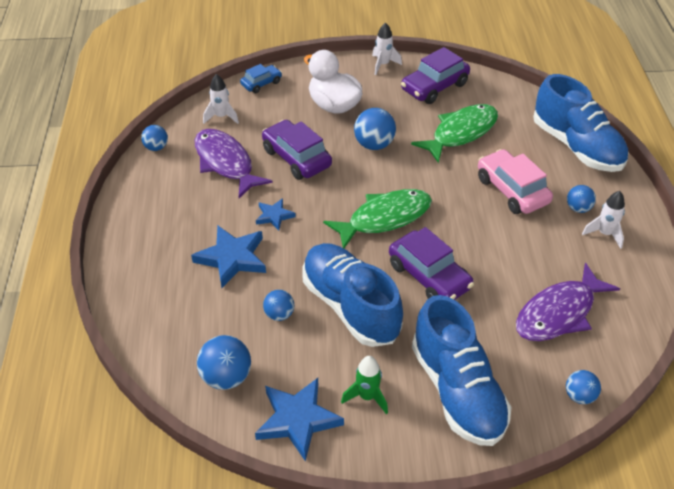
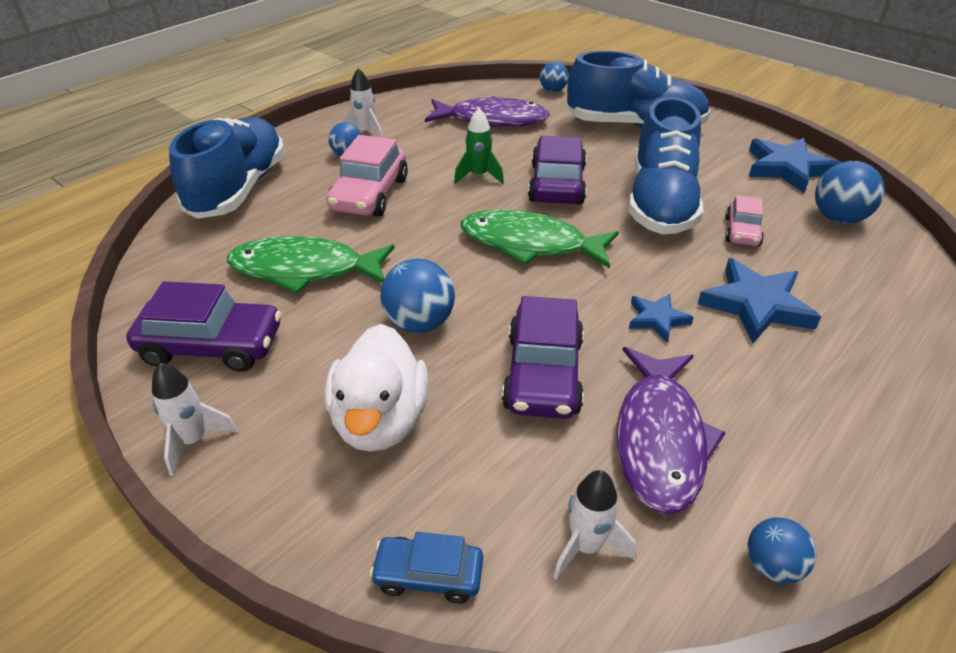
camera: 135 degrees left, 5 degrees down
blue ball [263,290,294,321] -> pink car [725,195,764,246]
green rocket [341,356,388,414] -> green rocket moved to [454,108,504,184]
blue shoe [412,295,511,446] -> blue shoe turned 75 degrees clockwise [567,51,710,128]

